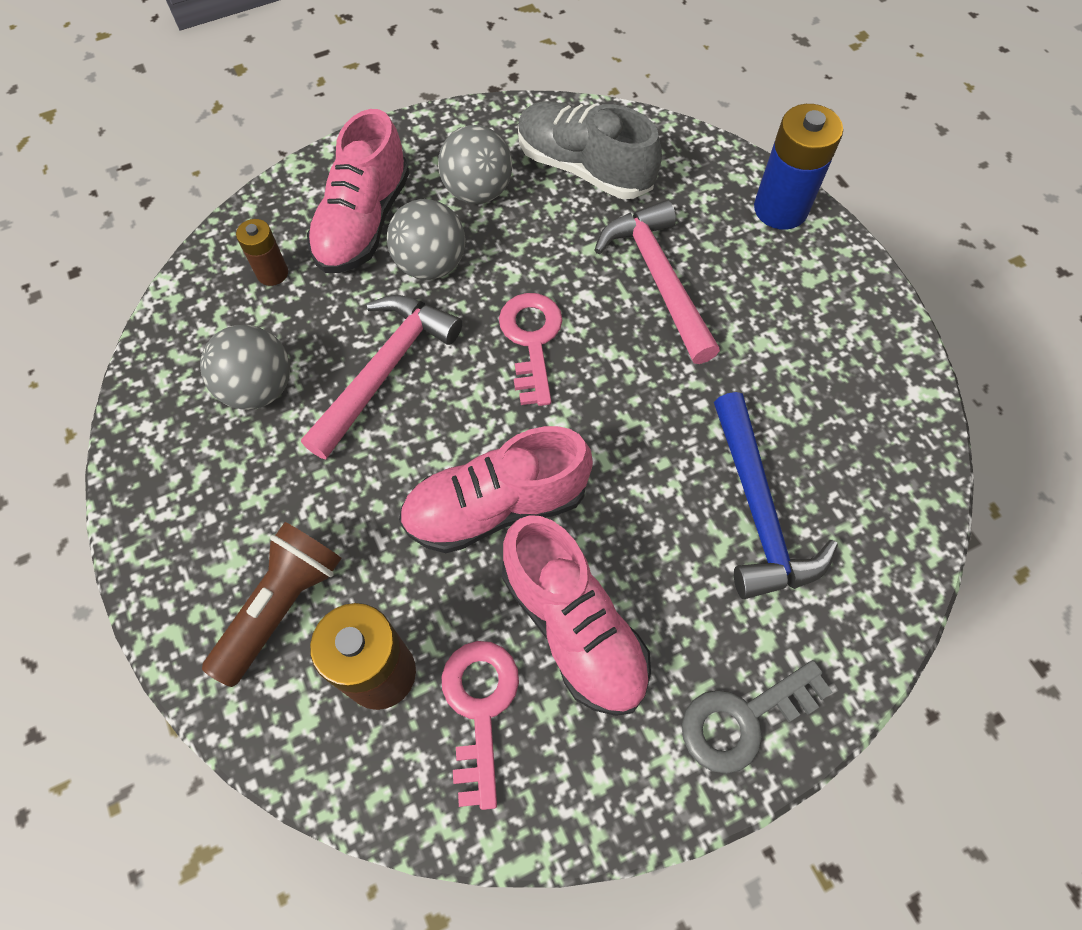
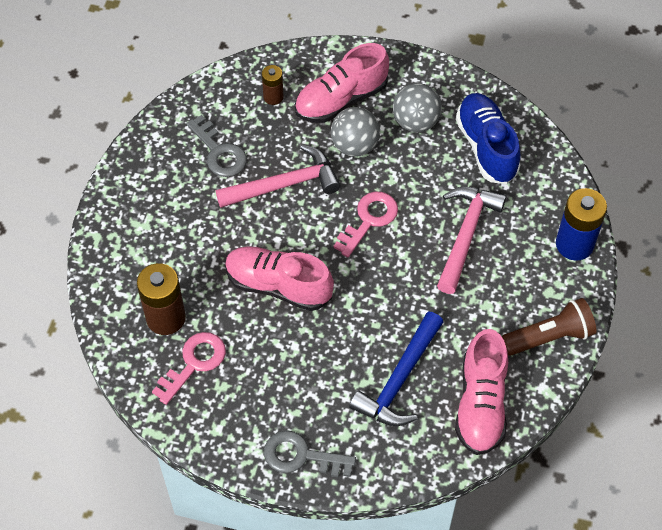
camera: 40 degrees right, 5 degrees down
grey ball [200,325,290,410] -> grey key [186,115,247,177]
brown flashlight [202,522,342,687] -> brown flashlight moved to [502,298,597,356]
pink shoe [502,515,651,716] -> pink shoe moved to [455,329,508,455]
grey shoe [518,101,662,199] -> blue shoe [456,93,520,184]

